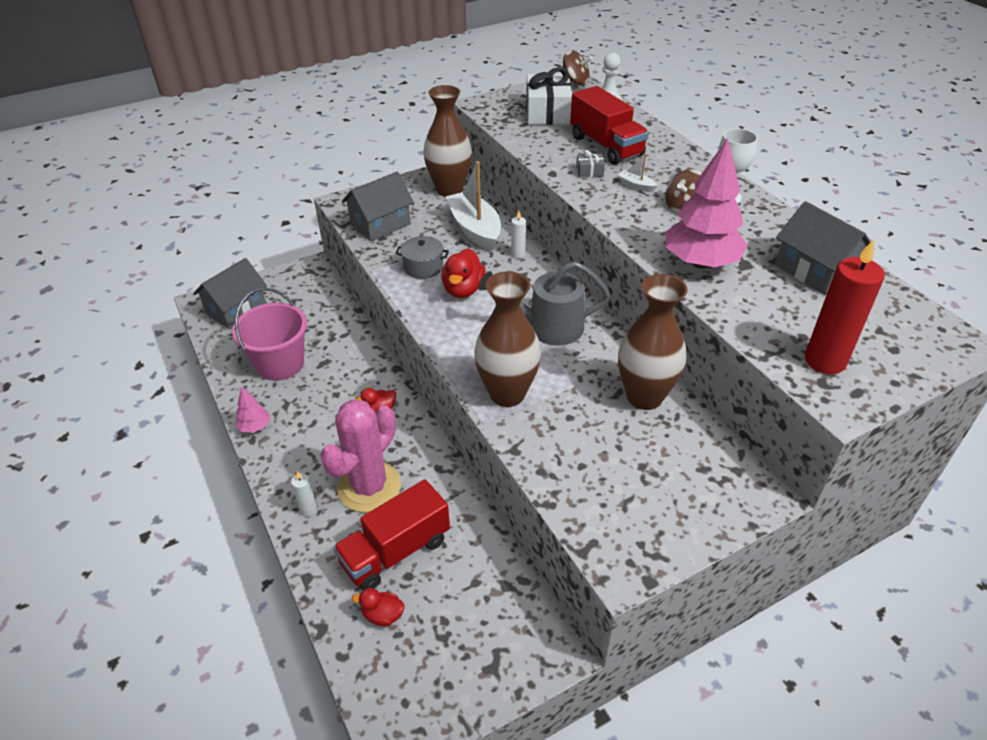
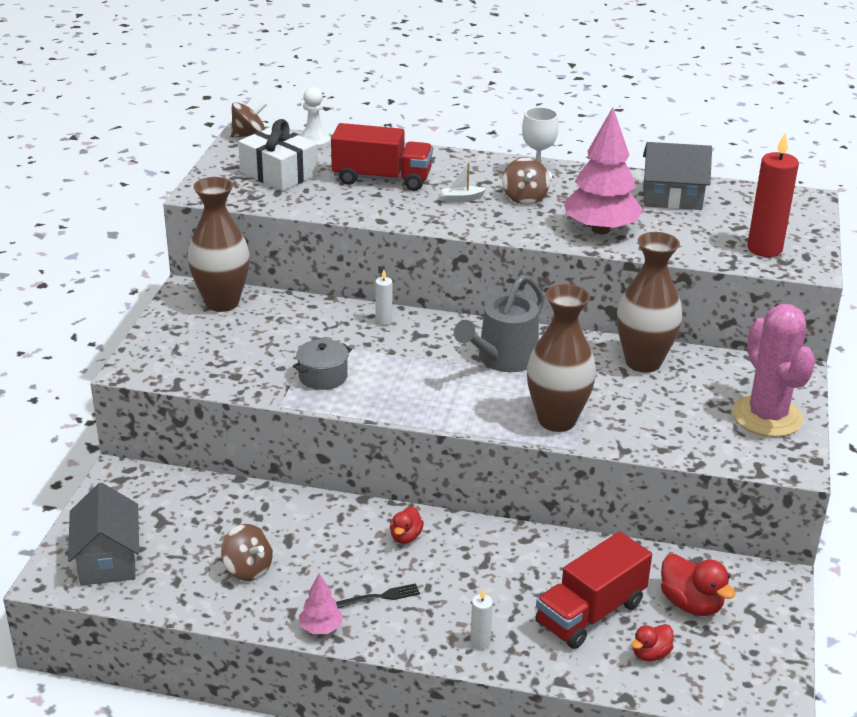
camera: 50 degrees left, 10 degrees down
pink bucket [232,288,307,381] -> brown spinning top [221,524,273,581]
pink cactus [320,400,401,513] -> pink cactus moved to [732,304,815,437]
red truck [333,479,450,590] -> red truck turned 45 degrees clockwise [536,532,652,649]
grey house [342,172,414,241] -> none
red duck [441,248,486,298] -> red duck moved to [661,554,736,616]
white boat [446,161,501,251] -> none
grey gift [576,150,605,177] -> none
none -> black fork [336,583,420,608]

